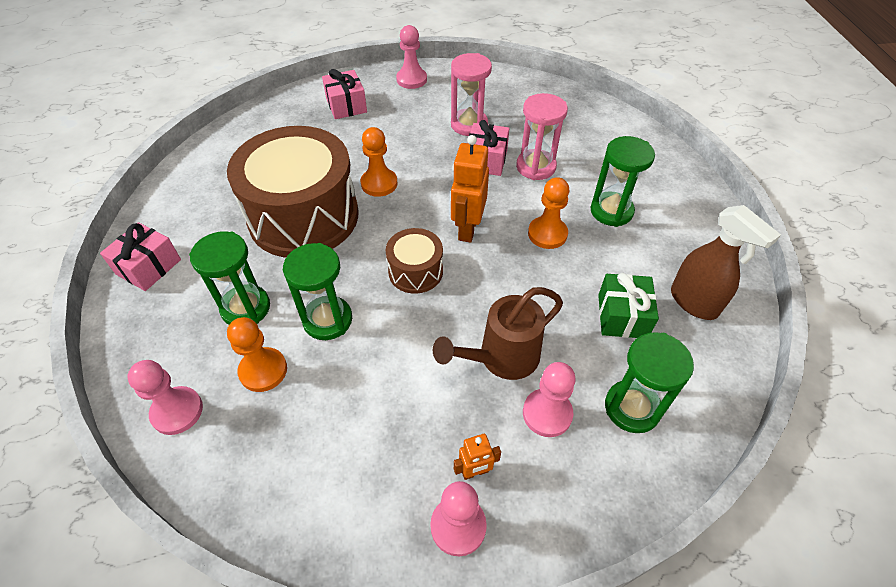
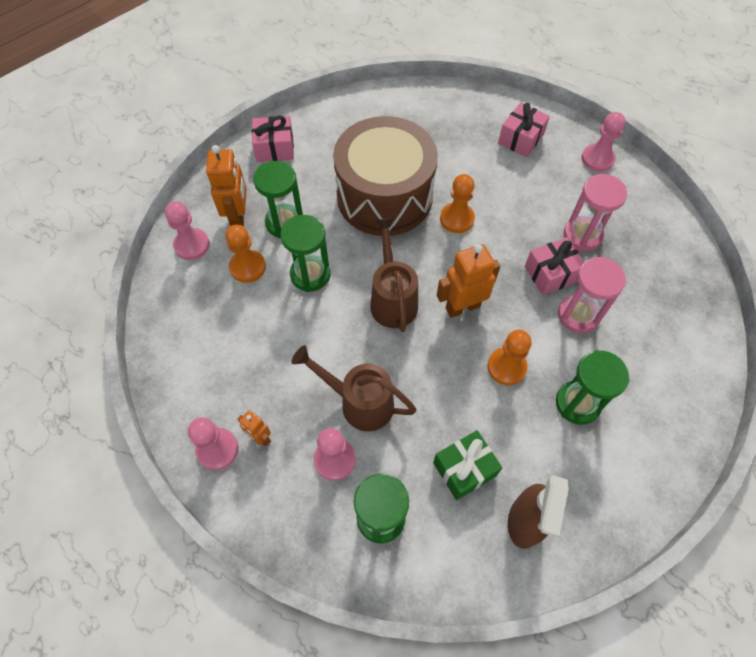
camera: 55 degrees right, 10 degrees up
brown drum [385,228,443,294] -> brown watering can [370,218,418,332]
none -> orange robot [206,145,246,227]

